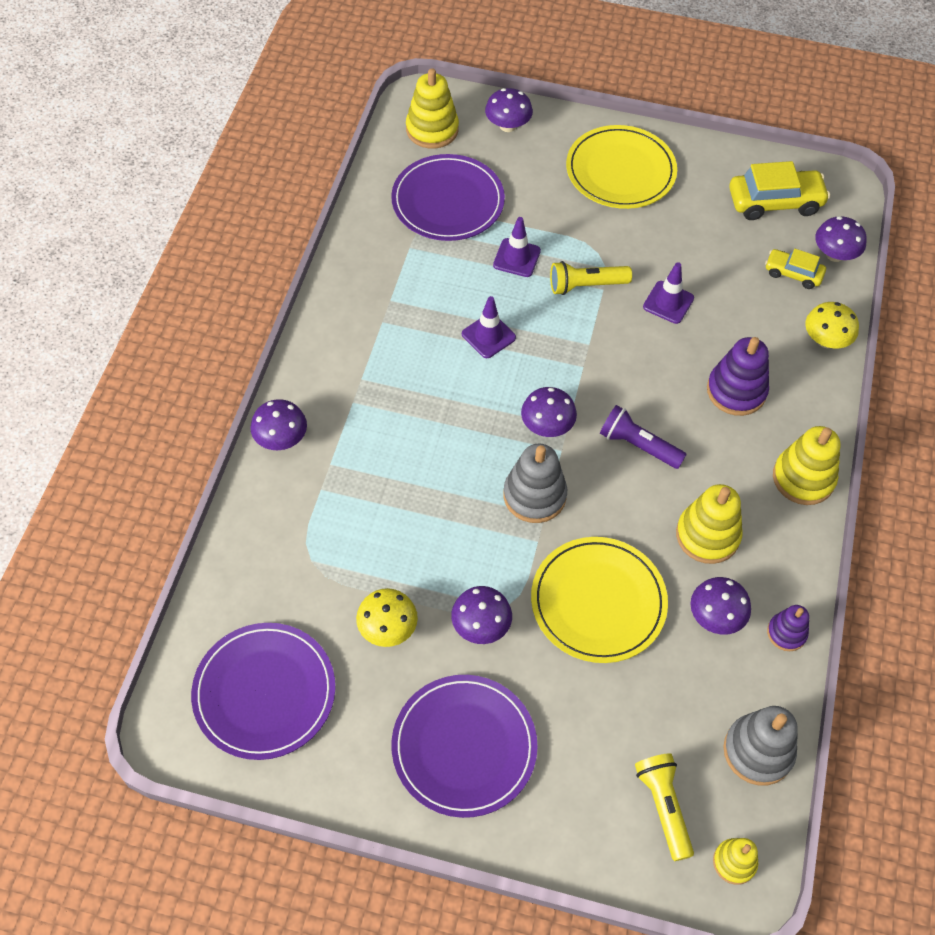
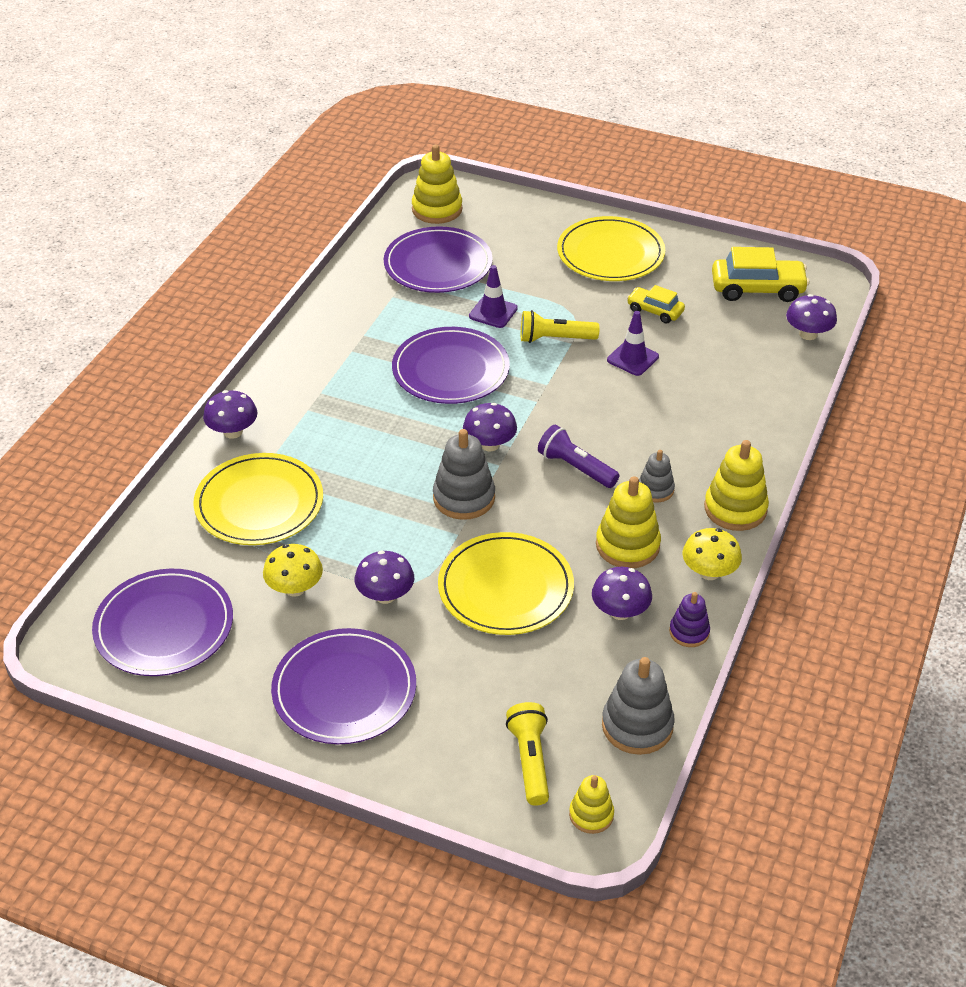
camera: 10 degrees right, 15 degrees down
purple traffic cone [462,296,516,358] -> purple plate [392,327,510,404]
purple mushroom [485,88,533,132] -> none
purple stacking toy [707,337,769,416] -> none
yellow car [765,249,826,289] -> yellow car moved to [627,285,685,324]
yellow mushroom [805,302,859,348] -> yellow mushroom moved to [682,528,742,580]
none -> yellow plate [193,453,323,545]
none -> grey stacking toy [639,450,675,502]

